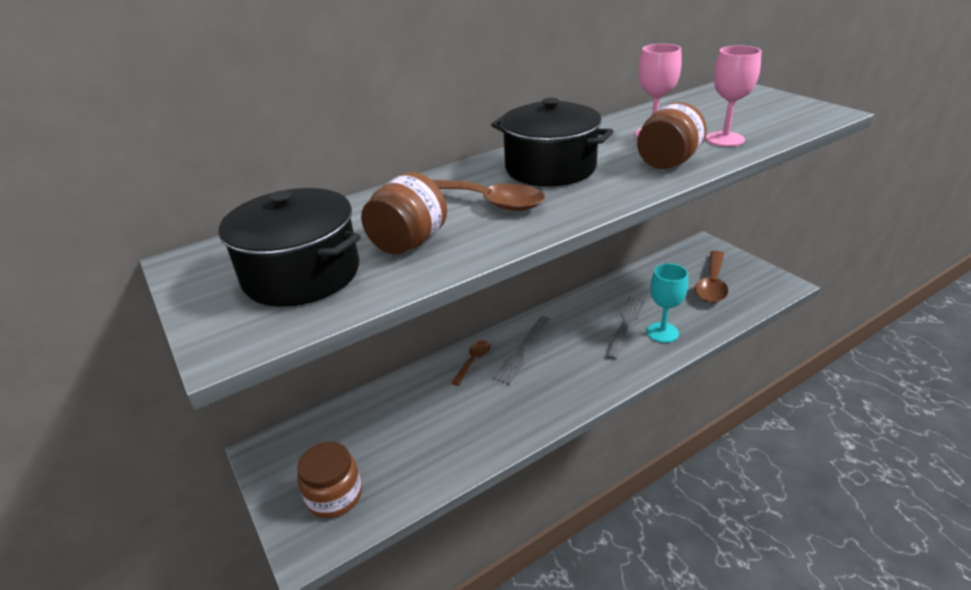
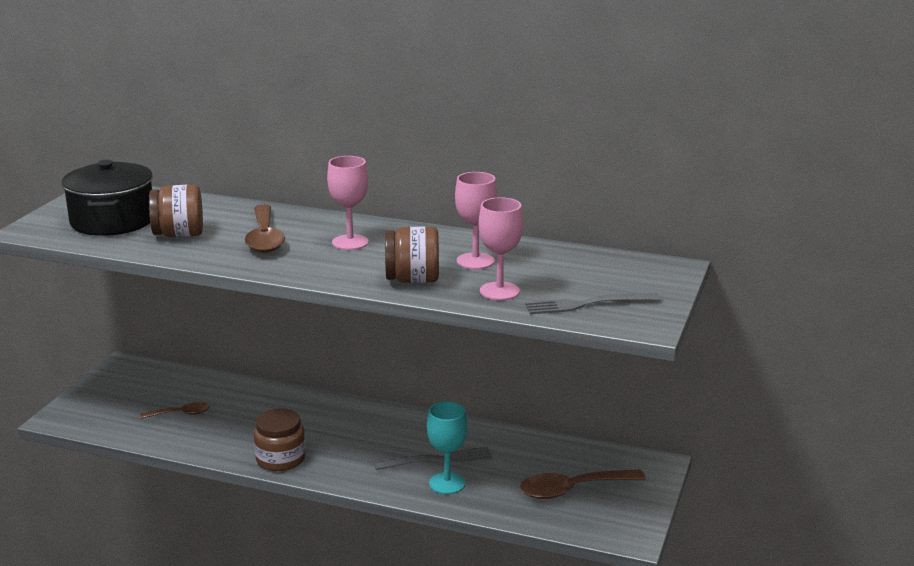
camera: 50 degrees right, 10 degrees down
brown jar [297,442,362,518] -> brown jar moved to [254,408,306,471]
brown spoon [451,340,490,386] -> brown spoon moved to [140,402,210,419]
black pot [491,98,613,186] -> pink goblet [327,156,369,250]
grey fork [492,316,550,385] -> grey fork moved to [525,293,661,314]

